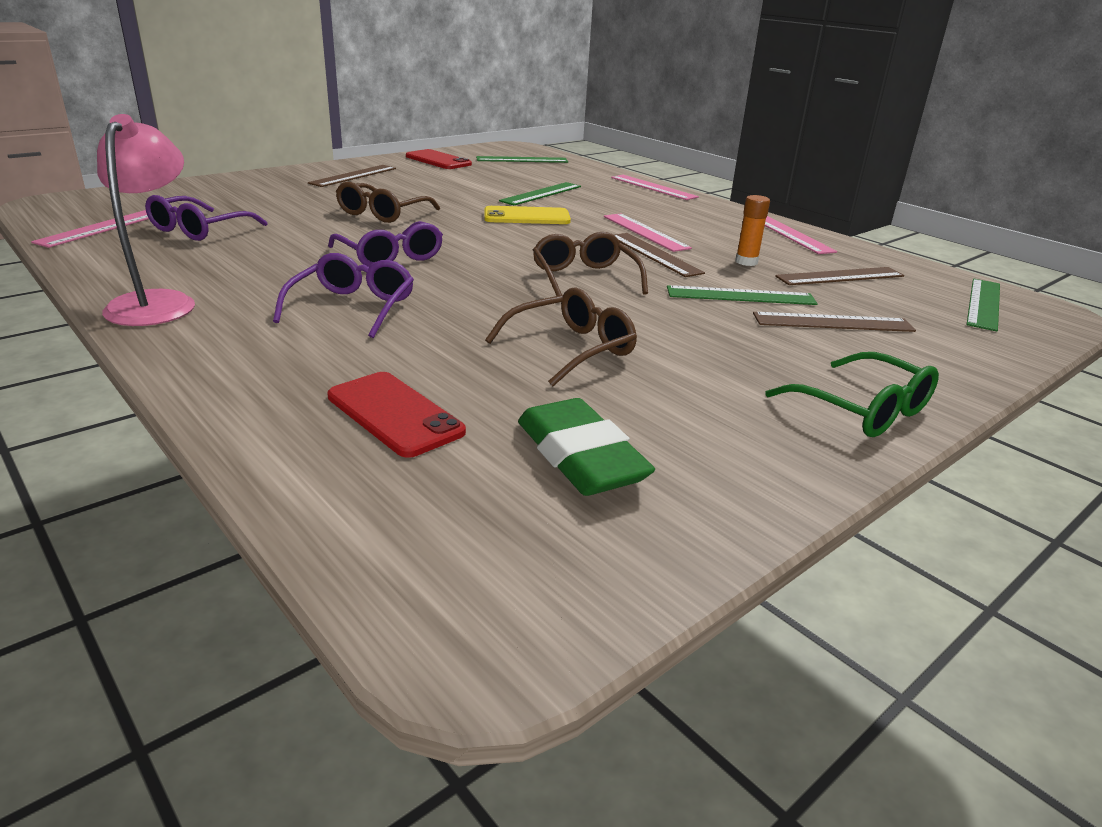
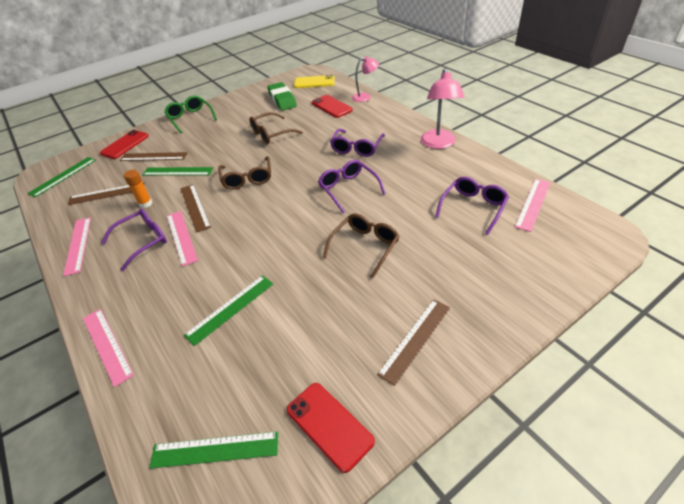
camera: 170 degrees left, 15 degrees up
yellow phone [484,206,571,224] -> yellow phone moved to [294,75,335,88]
none -> red phone [100,130,149,159]
none -> purple glasses [102,209,167,271]
none -> pink lamp [352,56,379,102]

